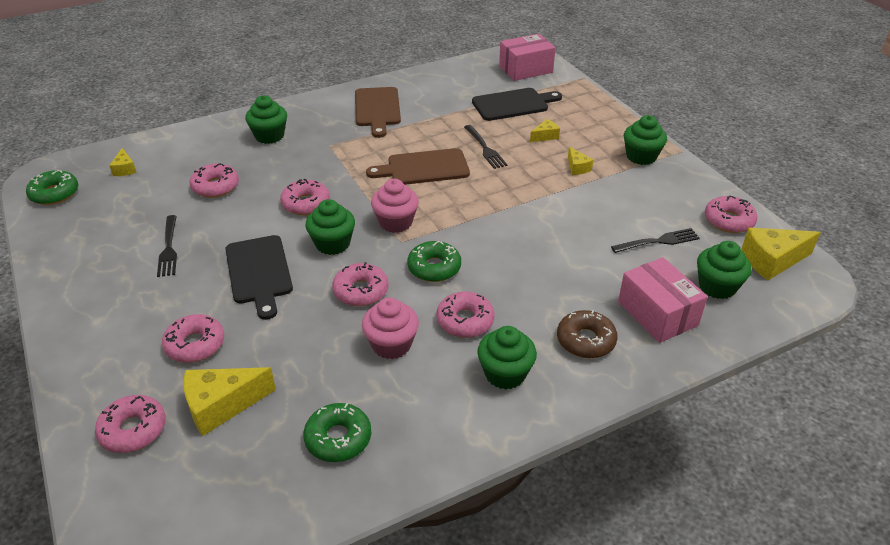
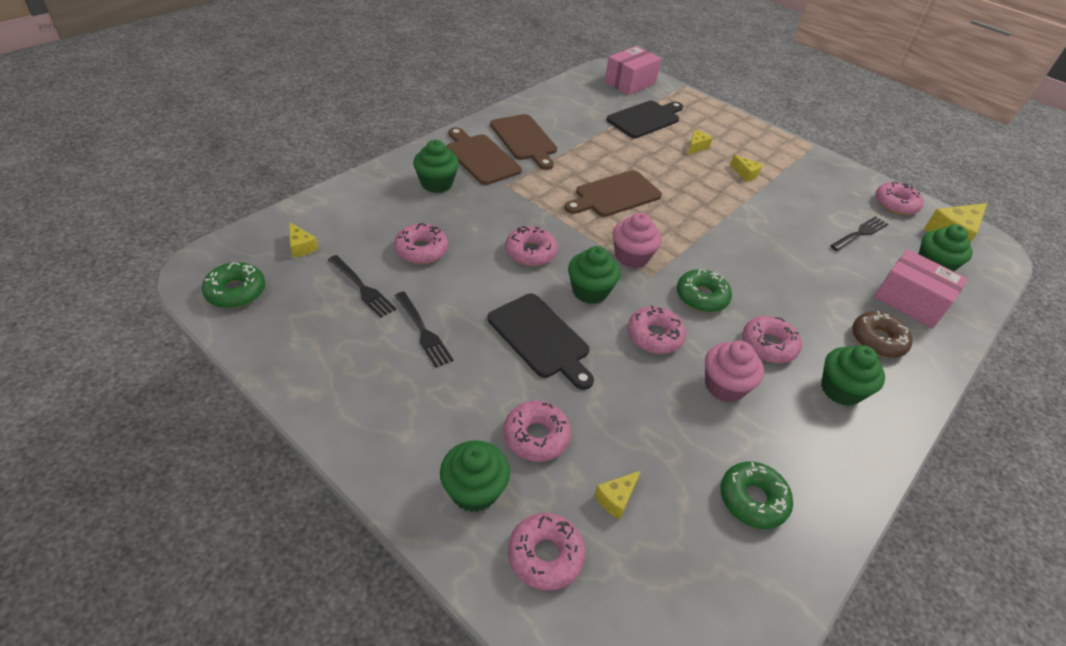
camera: 25 degrees left, 5 degrees up
yellow cheese [184,367,276,436] -> yellow cheese [594,471,641,520], size x0.53
black fork [464,125,507,169] -> black fork moved to [328,255,396,318]
green cupcake [624,115,667,165] -> green cupcake moved to [440,440,510,512]
none -> brown cutting board [447,127,522,185]

